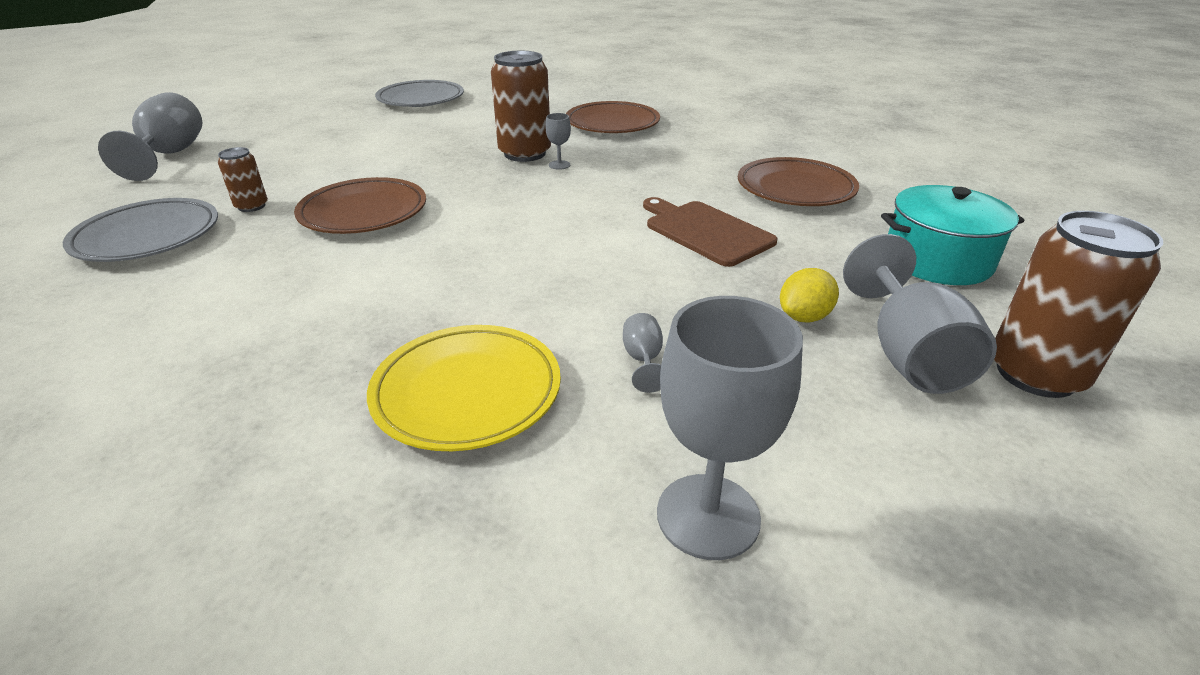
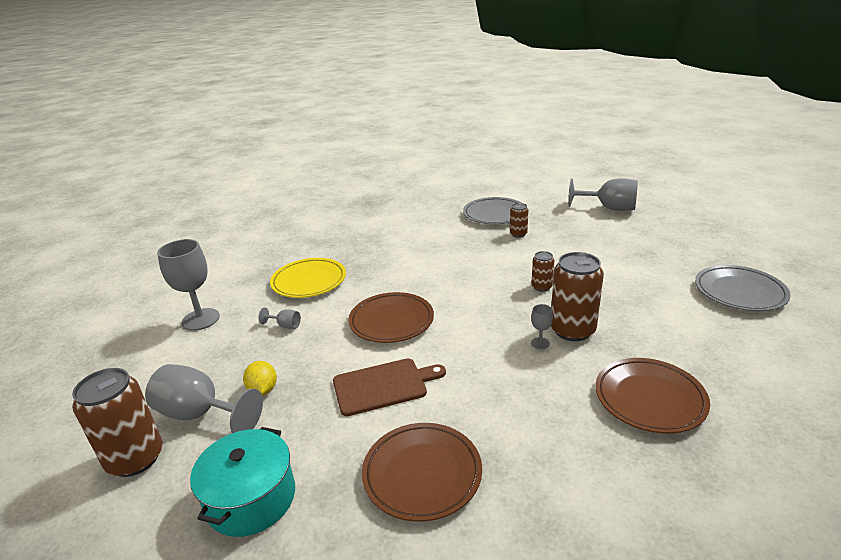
camera: 115 degrees right, 5 degrees down
brown plate [294,177,426,234] -> brown plate moved to [348,292,434,343]
none -> brown can [531,251,554,292]

